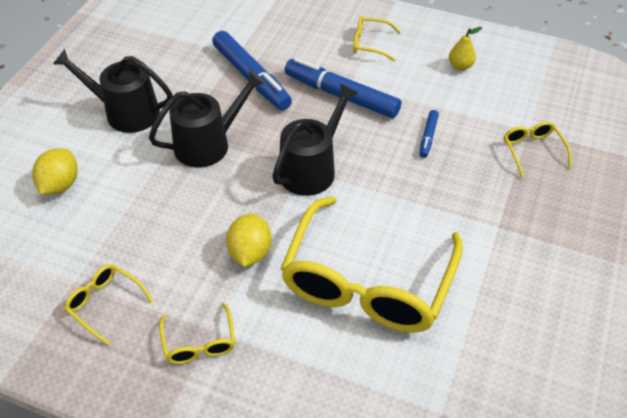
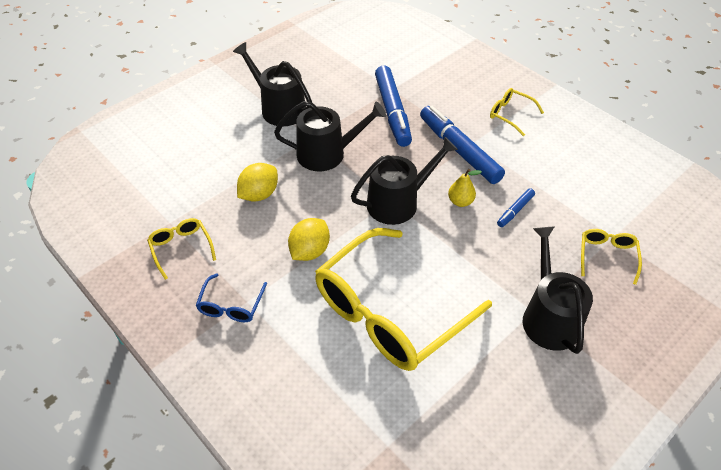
camera: 25 degrees right, 0 degrees up
yellow lemon [32,148,78,195] -> yellow lemon moved to [237,163,278,202]
yellow glasses [159,302,235,364] -> blue glasses [196,273,267,322]
yellow pear [449,27,482,70] -> yellow pear moved to [448,169,482,207]
none -> black watering can [522,227,593,354]

